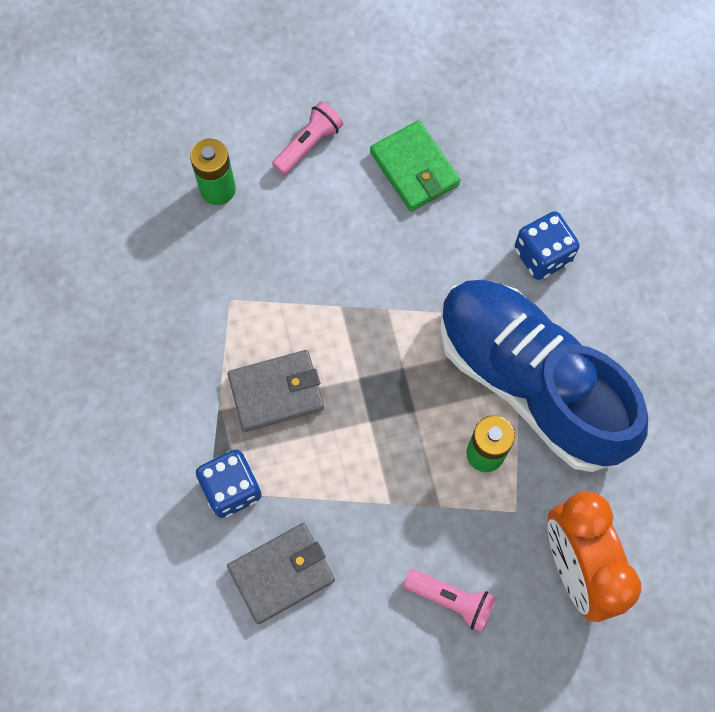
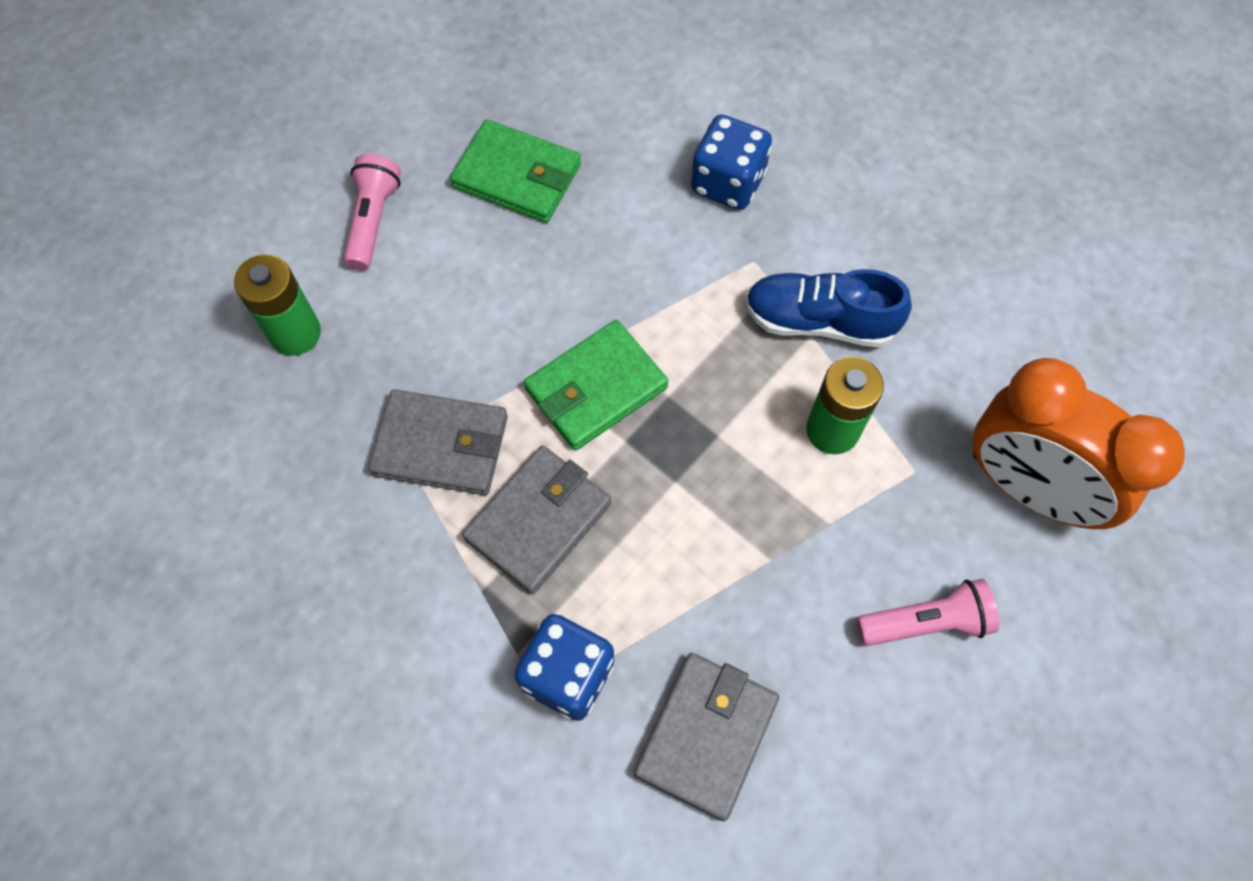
camera: 35 degrees left, 5 degrees down
blue shoe [440,280,648,472] -> blue shoe [745,269,912,347], size x0.48
none -> grey wallet [368,389,508,495]
none -> green wallet [524,320,669,451]

